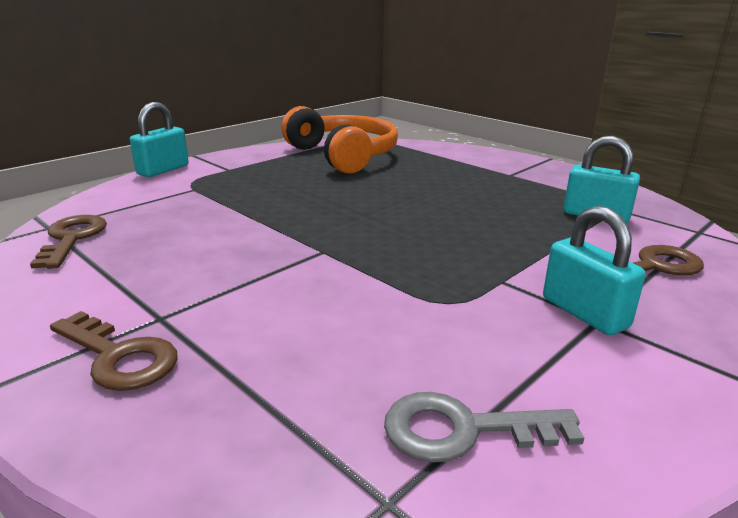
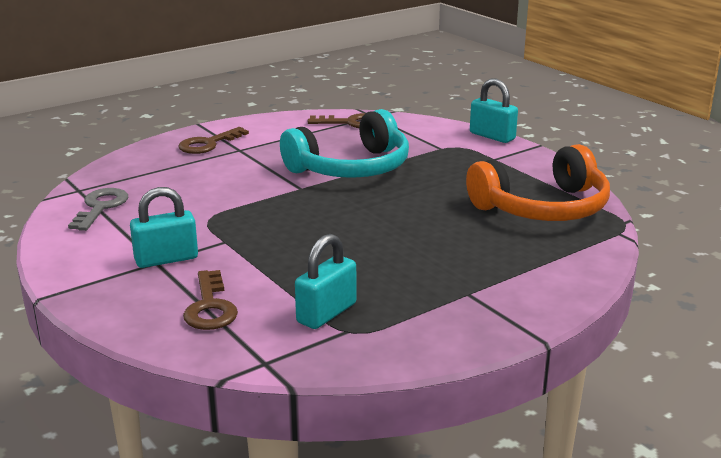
camera: 100 degrees right, 0 degrees up
none -> turquoise headphones [280,109,409,178]

